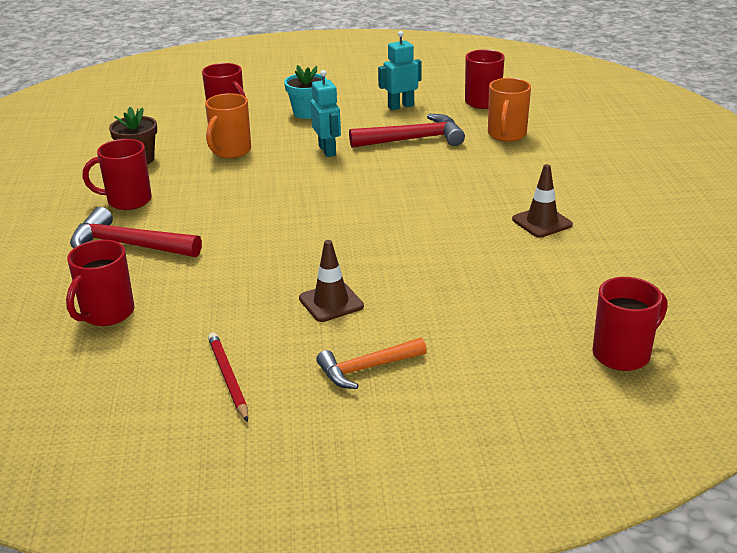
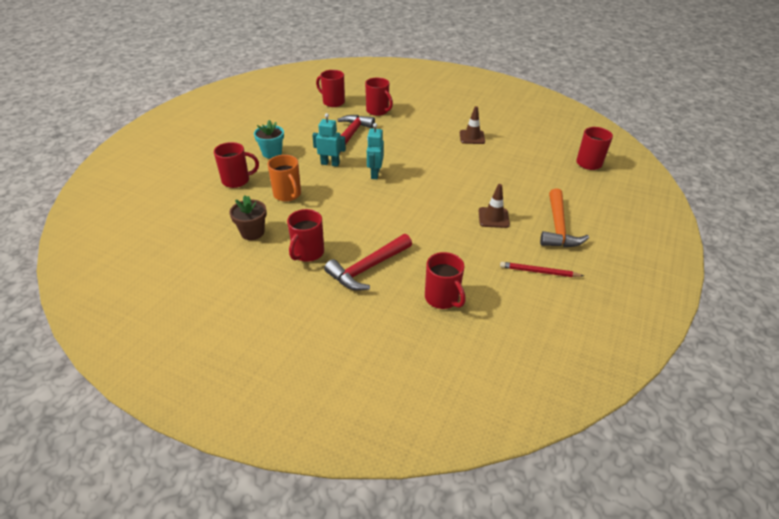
camera: 60 degrees left, 10 degrees up
orange hammer [316,338,427,389] -> orange hammer [540,188,589,247], size x1.50
turquoise robot [378,31,422,110] -> turquoise robot moved to [367,123,384,179]
orange mug [488,78,531,142] -> red mug [365,77,393,116]

